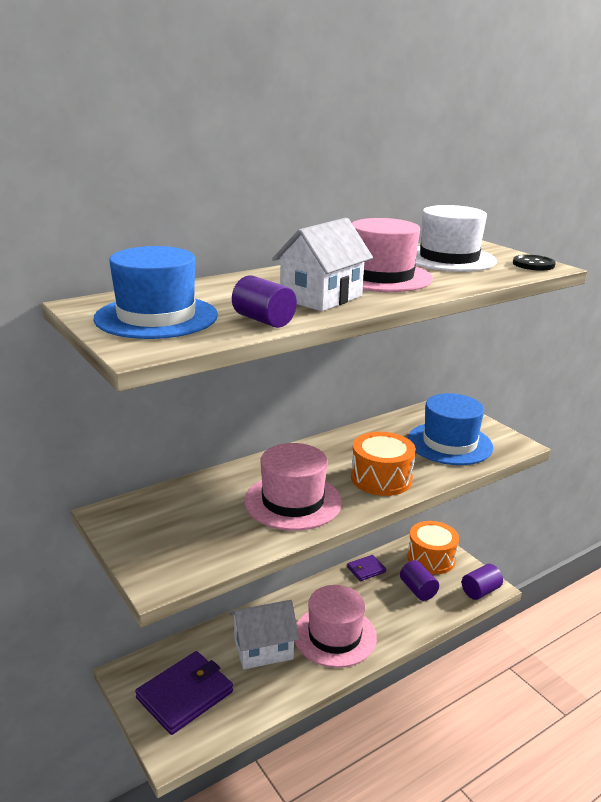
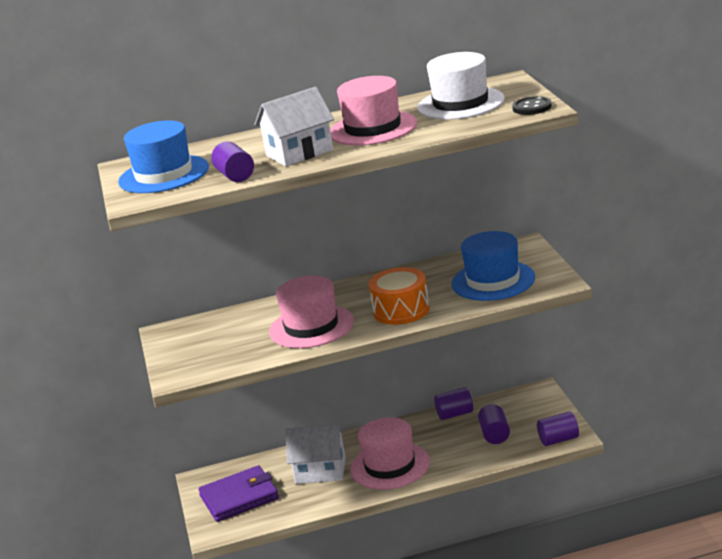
camera: 25 degrees right, 0 degrees up
purple wallet [347,555,386,581] -> purple cylinder [434,387,473,420]
orange drum [407,521,459,574] -> none

